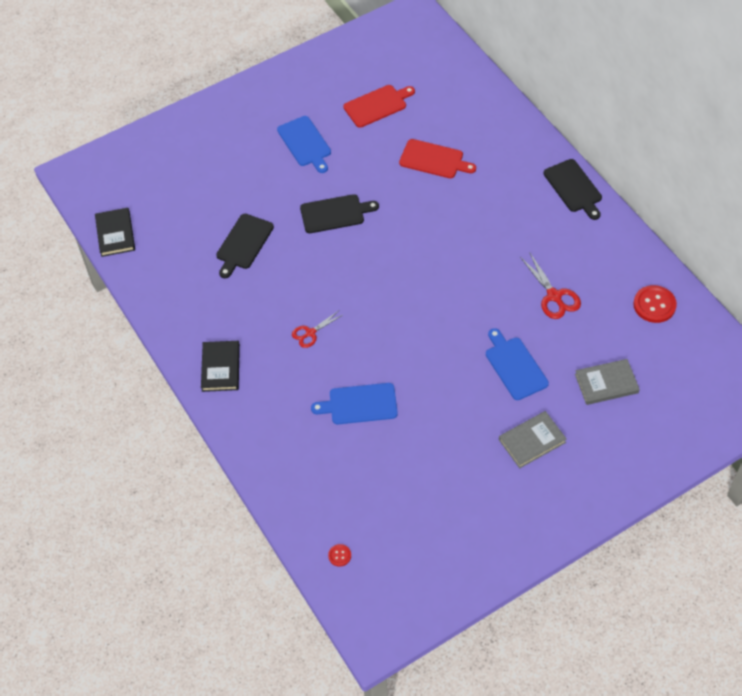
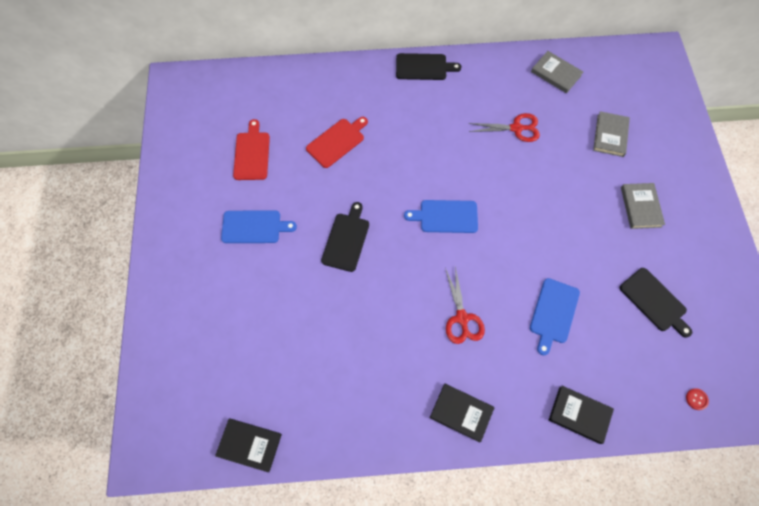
camera: 65 degrees left, 10 degrees up
black cutting board [216,214,274,278] -> black cutting board moved to [620,268,692,338]
red scissors [292,311,344,348] -> red scissors [445,266,485,344], size x1.51
blue cutting board [486,328,549,400] -> blue cutting board moved to [404,200,478,233]
red button [633,285,677,323] -> grey book [531,51,583,93]
none -> black book [549,386,614,444]

